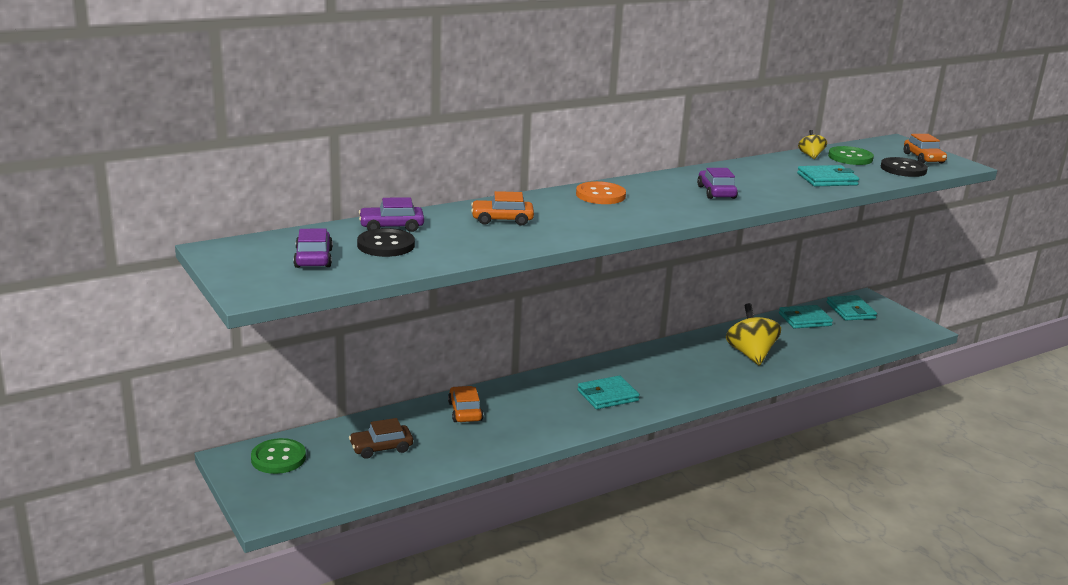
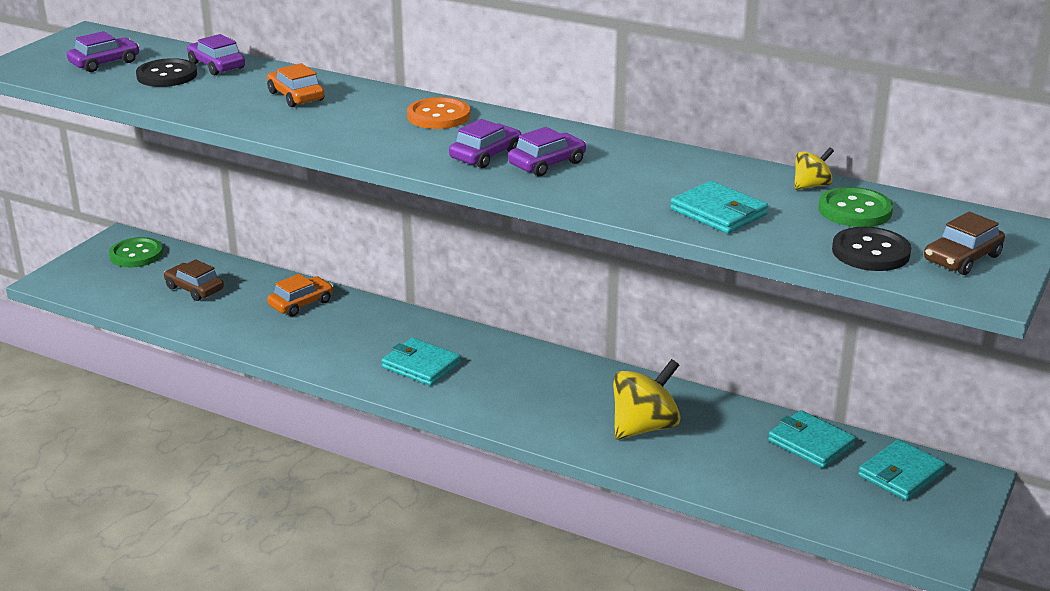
camera: 60 degrees right, 5 degrees up
orange car [904,134,947,163] -> brown car [924,212,1005,275]
none -> purple car [449,119,522,168]

